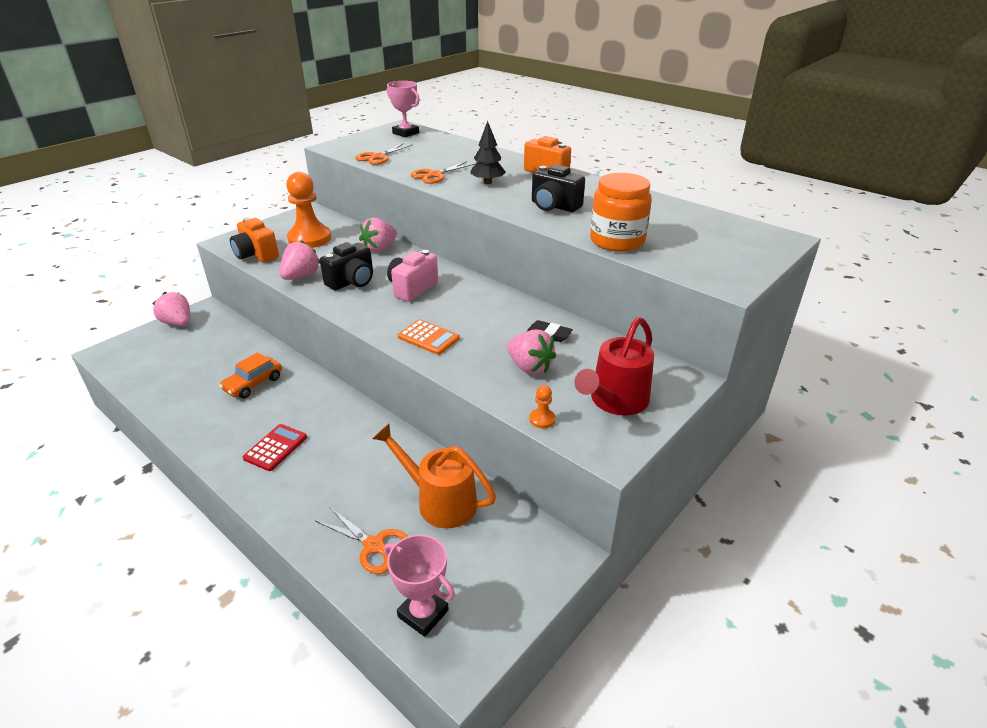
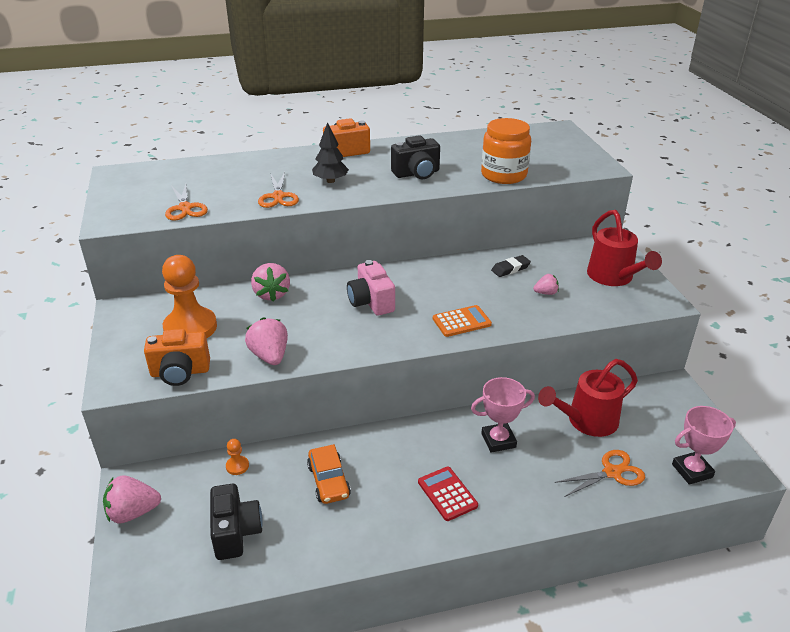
camera: 55 degrees left, 0 degrees up
black camera [320,242,373,291] -> black camera moved to [210,484,263,560]
orange watering can [372,424,496,528] -> red watering can [538,359,638,437]
pink trophy [387,81,420,137] -> pink trophy moved to [471,377,535,452]
pink strawberry [507,329,556,375] -> pink strawberry [533,274,559,295], size x0.57
orange pawn [529,385,556,428] -> orange pawn moved to [226,439,249,475]

